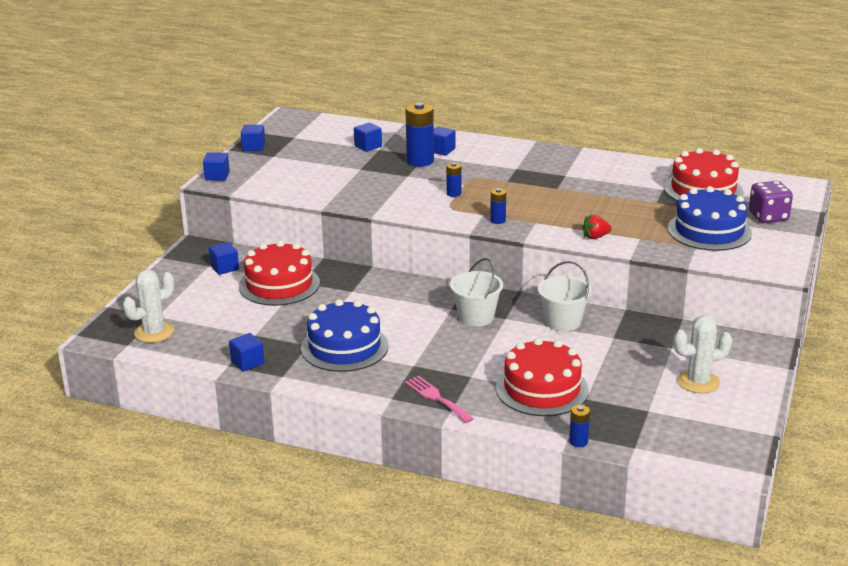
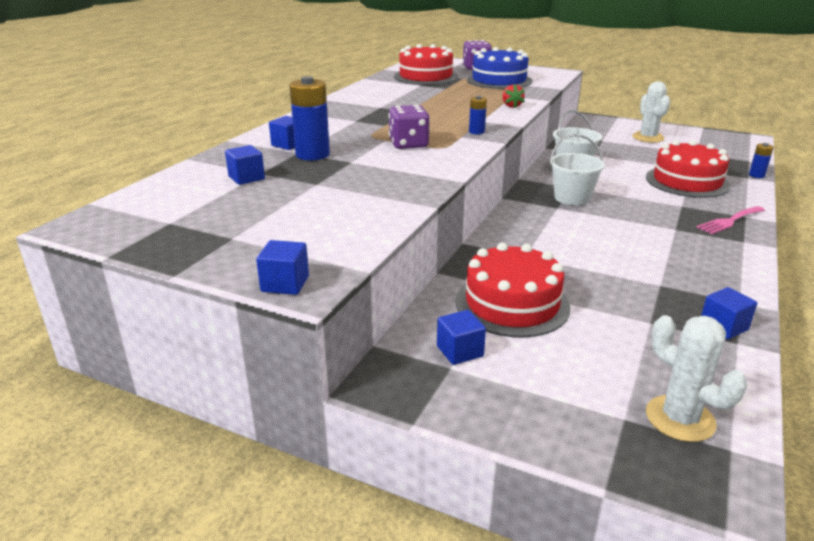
camera: 85 degrees left, 0 degrees up
blue cube [241,125,265,151] -> none
blue cake [301,299,389,372] -> none
blue battery [446,162,461,197] -> purple dice [389,105,430,149]

